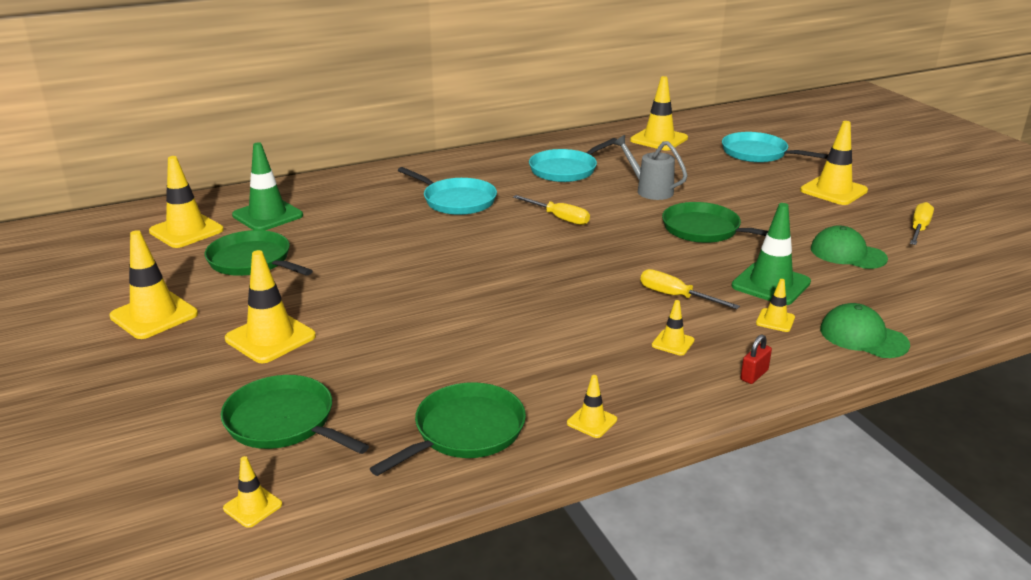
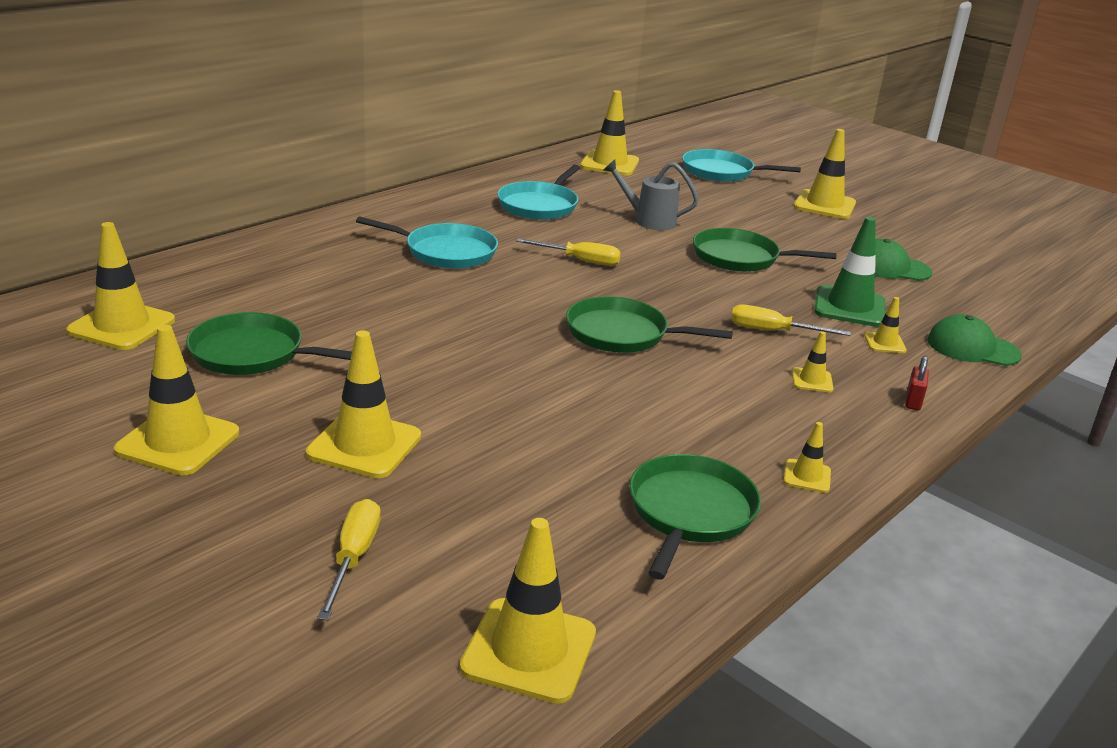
camera: 25 degrees left, 0 degrees up
green pan [221,375,369,454] -> green pan moved to [566,296,733,353]
yellow traffic cone [223,456,282,528] -> yellow traffic cone [459,518,596,704], size x1.99
green traffic cone [232,142,303,231] -> none
yellow screwdriver [910,202,934,245] -> yellow screwdriver moved to [317,499,381,621]

